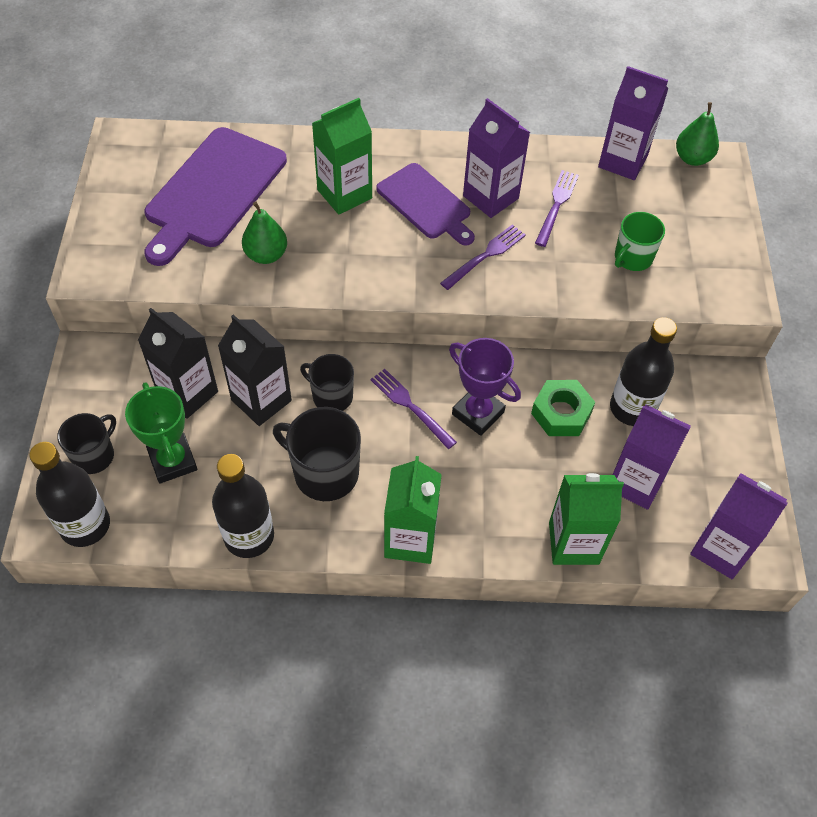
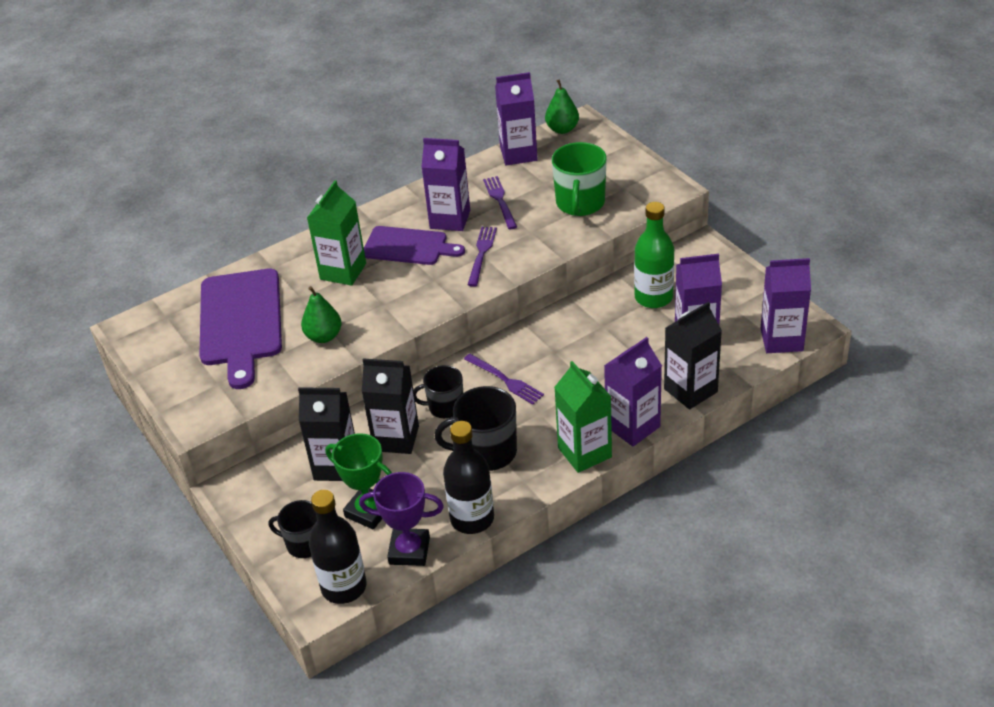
camera: 30 degrees left, 15 degrees down
black mug [57,413,116,474] -> black mug turned 75 degrees counterclockwise [269,500,317,558]
purple fork [370,369,457,449] -> purple fork turned 150 degrees counterclockwise [464,354,544,405]
purple trophy [449,338,521,436] -> purple trophy moved to [359,472,444,566]
green nut [531,380,595,436] -> none
green carton [549,473,624,565] -> black carton [664,302,722,409]
black bottle [610,317,677,426] -> green bottle [634,202,674,308]
green mug [615,212,665,271] -> green mug [552,142,607,216], size x1.53
none -> purple carton [604,337,662,446]

